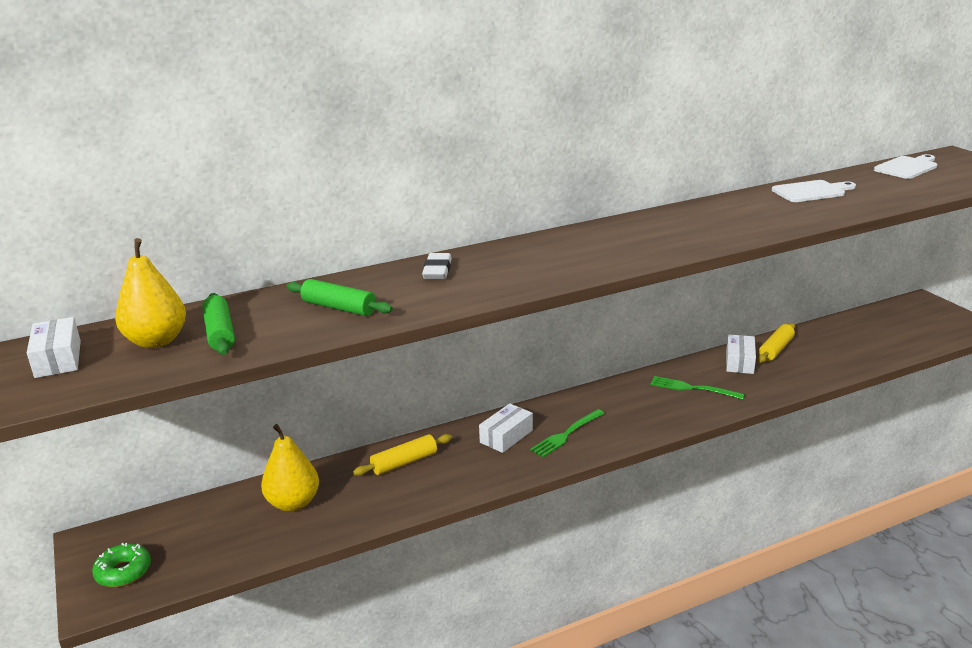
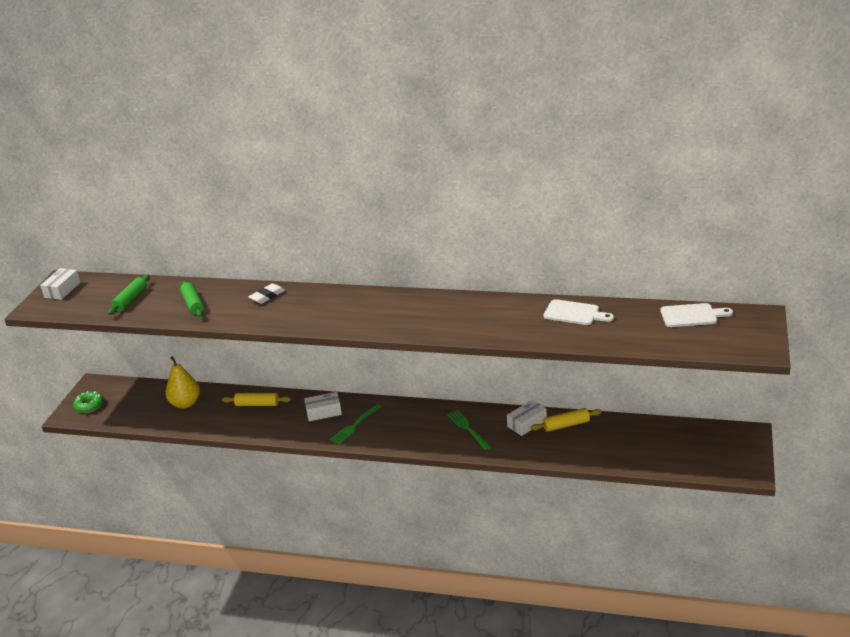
camera: 40 degrees right, 5 degrees up
yellow pear [115,238,186,348] -> none
green fork [530,409,605,457] -> green fork turned 45 degrees counterclockwise [330,404,382,445]

